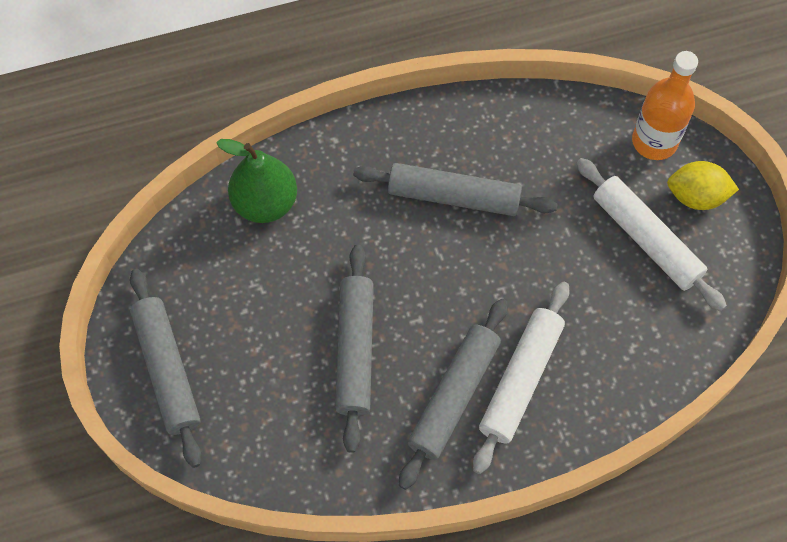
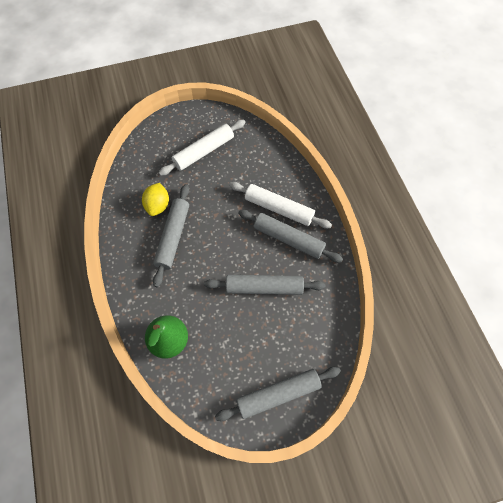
camera: 90 degrees left, 0 degrees up
orange bottle [632,51,698,160] -> none
yellow lemon [667,161,739,210] -> yellow lemon moved to [142,183,169,216]

